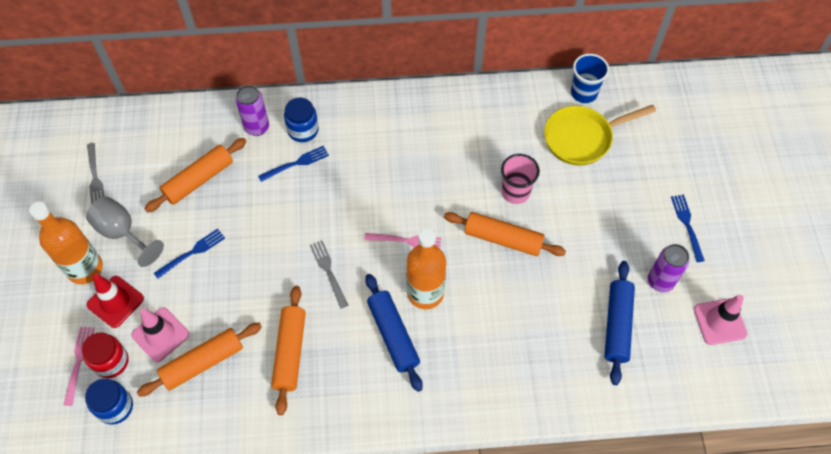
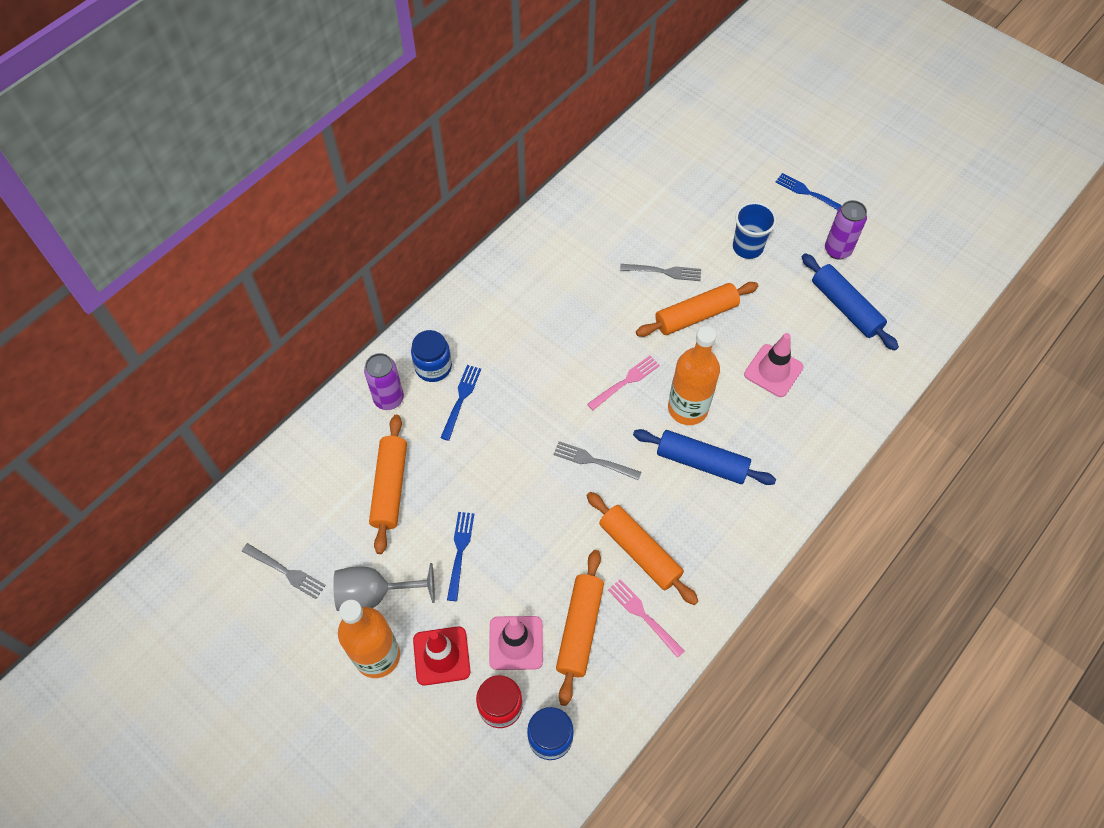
camera: 45 degrees left, 0 degrees up
pink fork [64,327,94,406] -> pink fork moved to [608,579,685,658]
pink cup [501,154,540,204] -> grey fork [620,264,701,281]
yellow pan [544,105,656,166] -> none
blue cup [571,54,609,103] -> blue cup moved to [733,202,777,259]
pink traffic cone [694,295,747,345] -> pink traffic cone moved to [744,333,803,397]

